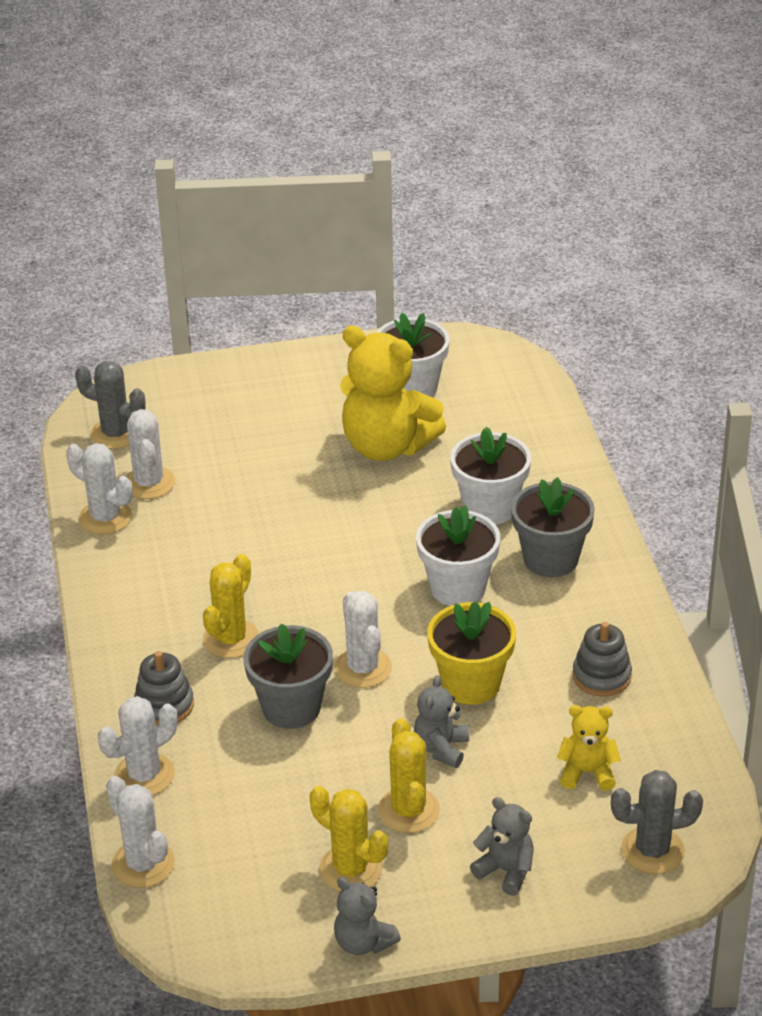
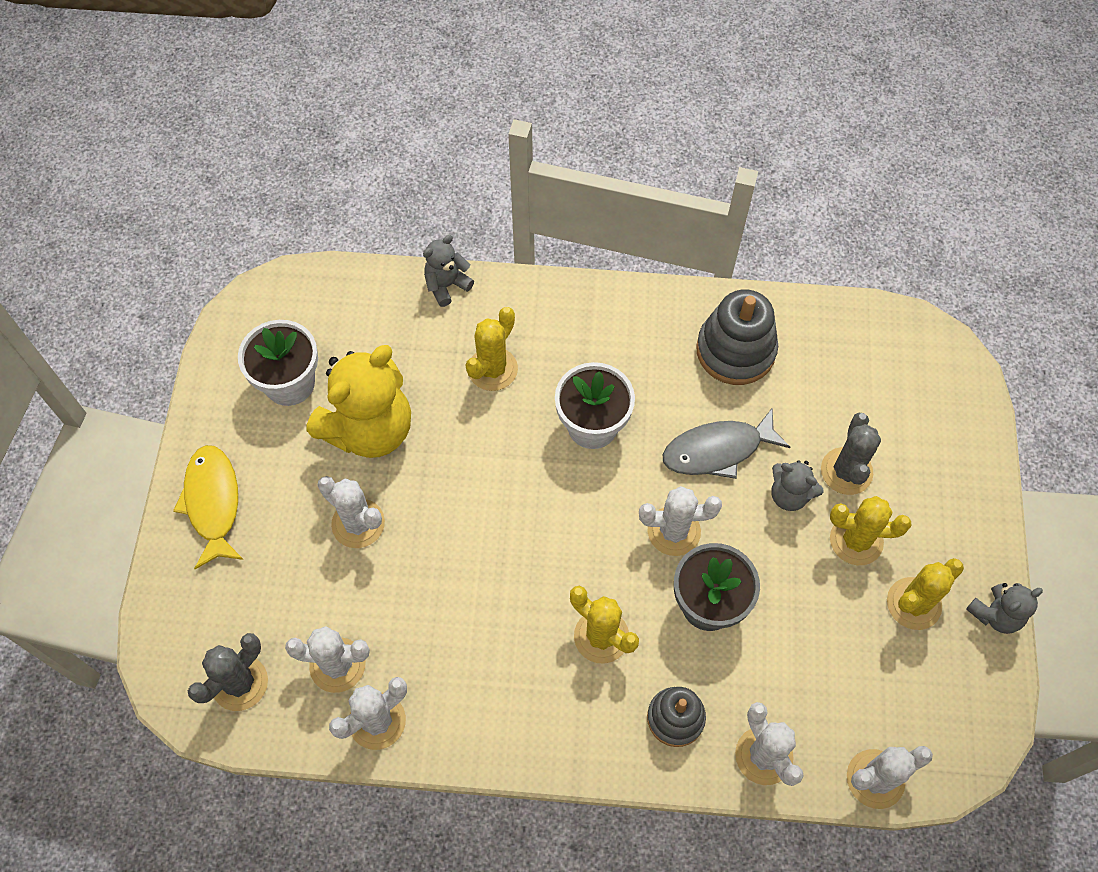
camera: 75 degrees left, 25 degrees up
yellow flower pot [427,601,516,705] -> grey fish [663,407,790,479]
white flower pot [450,426,531,525] -> yellow cactus [466,307,518,391]
grey teddy bear [470,797,534,896] -> grey teddy bear moved to [423,235,474,307]
grey flower pot [511,477,595,577] -> none
yellow teddy bear [557,705,621,791] -> none
grey stacking toy [573,622,632,697] -> grey stacking toy [696,289,778,385], size x1.58
grey cactus [611,770,703,874] -> grey cactus moved to [821,413,881,495]
none -> yellow fish [173,445,244,569]
none -> white cactus [318,476,385,548]

